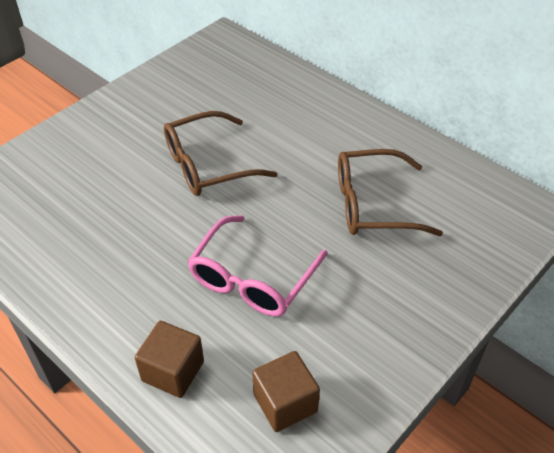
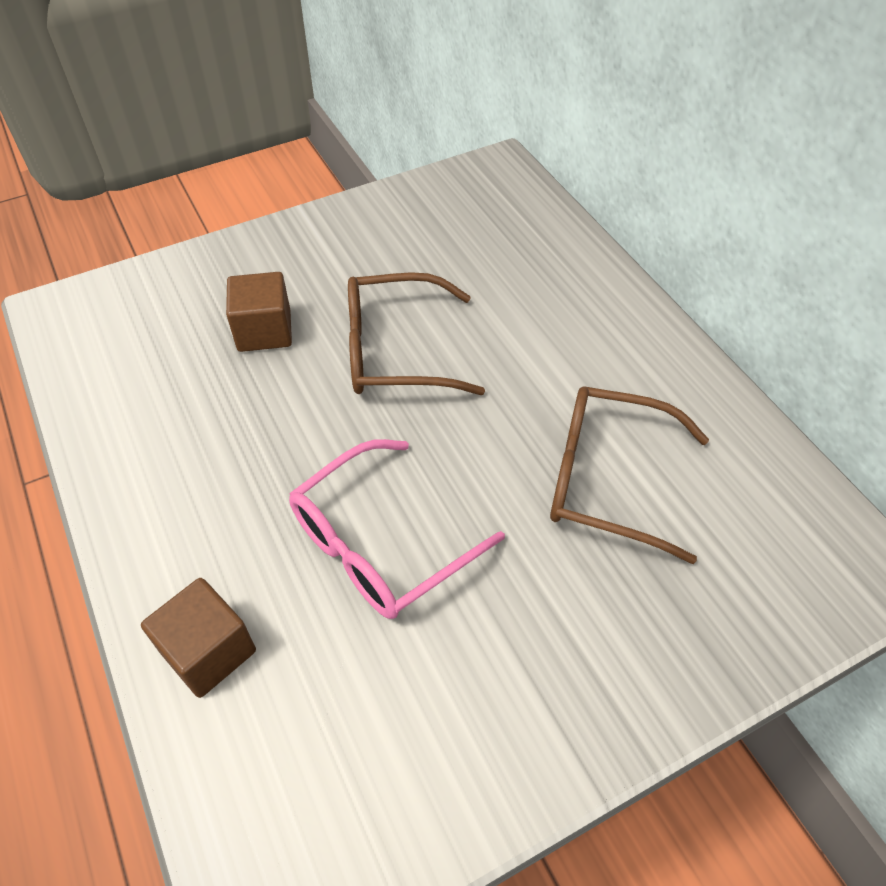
camera: 20 degrees right, 5 degrees up
brown cube [252,351,320,432] -> brown cube moved to [226,272,292,352]

